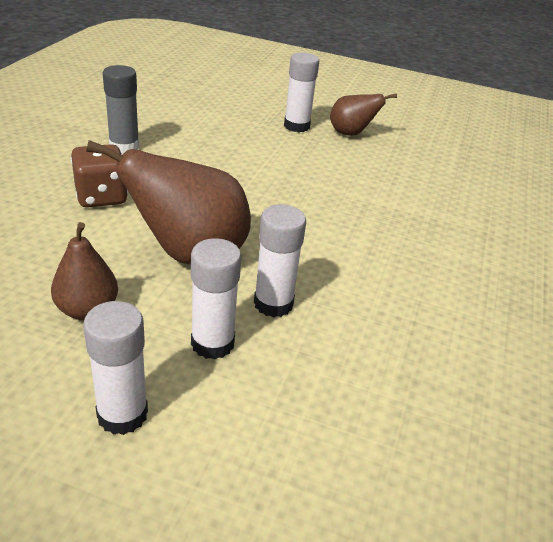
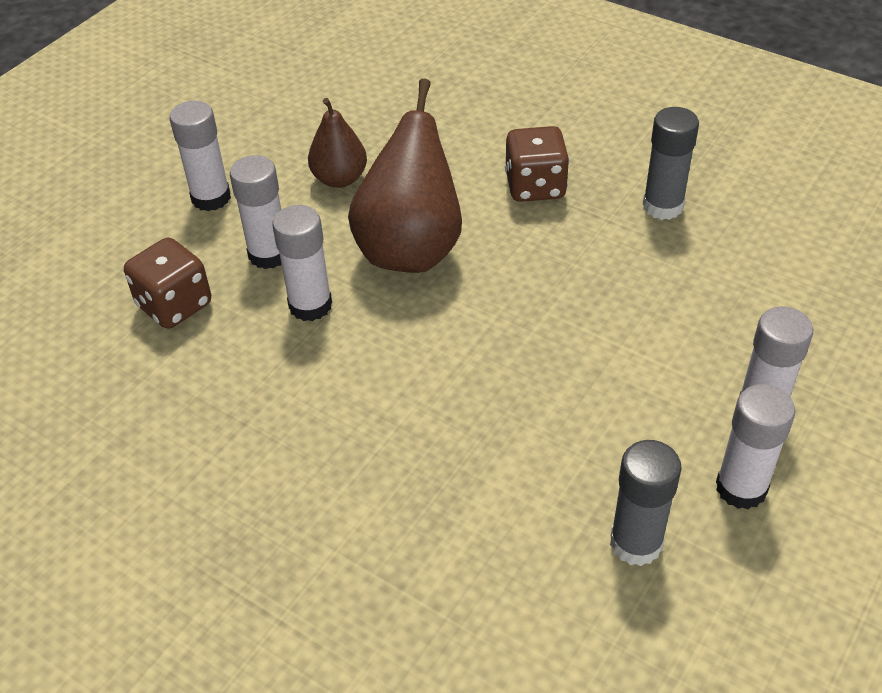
camera: 110 degrees right, 10 degrees up
brown pear [330,93,397,136] -> white glue stick [716,384,795,509]
none -> brown dice [124,237,211,329]
none -> grey glue stick [610,440,682,566]

